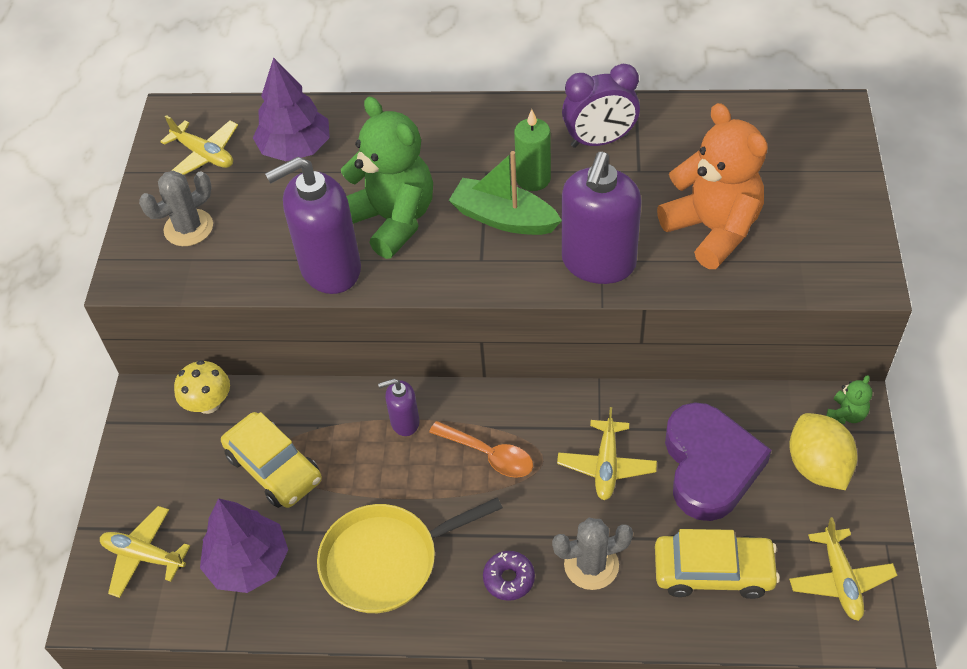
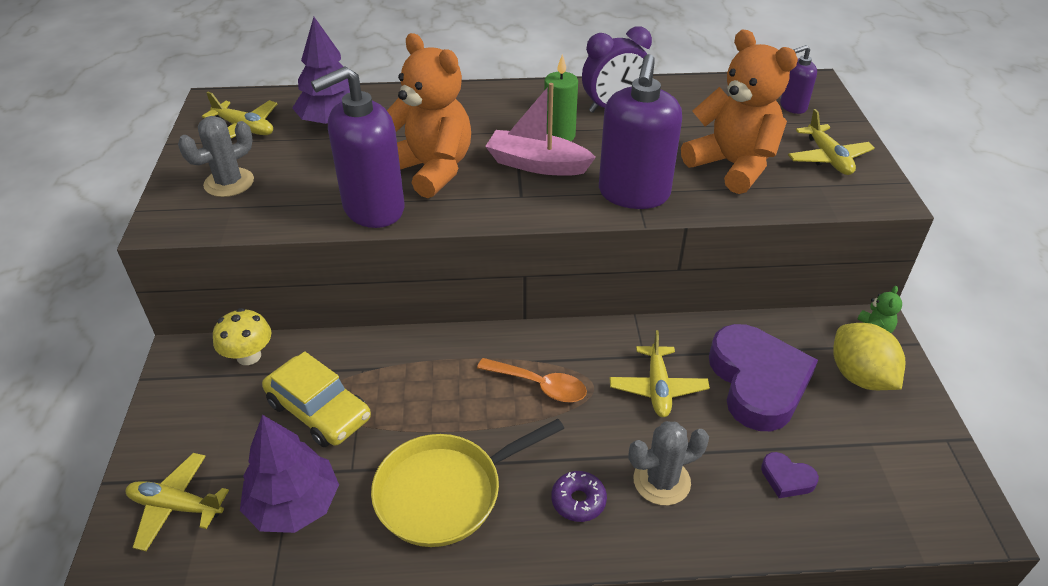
camera: 10 degrees left, 10 degrees down
green teddy bear [341,97,433,259] -> orange teddy bear [387,33,471,198]
purple soap dispenser [378,379,420,436] -> purple soap dispenser moved to [780,45,817,114]
green boat [448,151,562,235] -> pink boat [485,83,596,175]
yellow car [655,529,780,599] -> purple heart [761,452,819,498]
yellow plane [789,517,897,621] -> yellow plane moved to [788,109,875,175]

